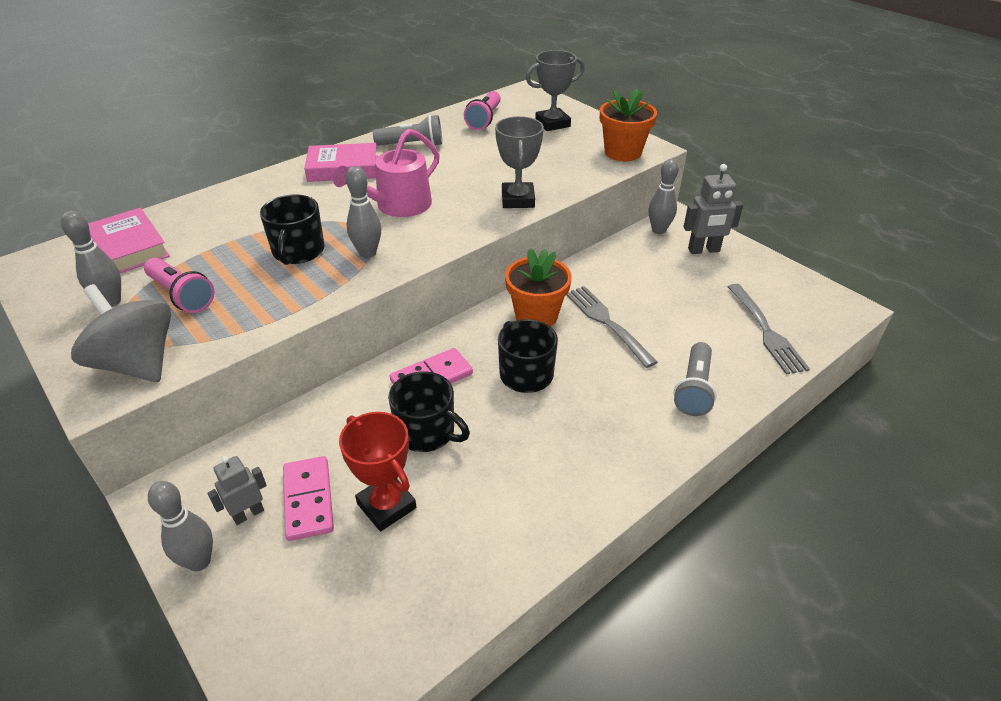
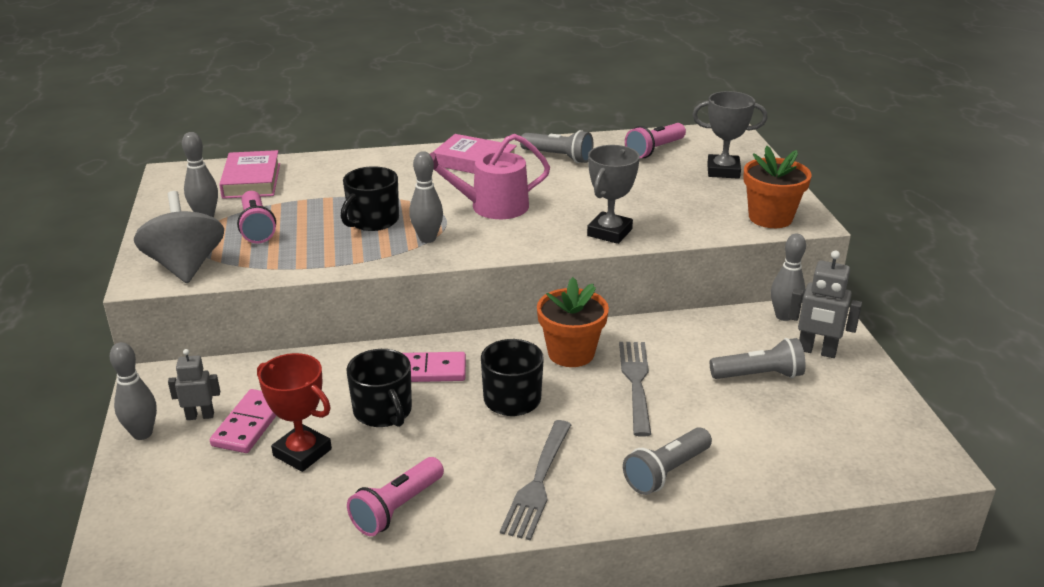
camera: 30 degrees right, 10 degrees down
red trophy [339,412,416,532] -> red trophy turned 45 degrees counterclockwise [257,353,332,472]
grey fork [728,284,810,374] -> grey fork moved to [500,420,572,540]
none -> pink flashlight [347,457,444,536]
none -> grey flashlight [710,338,806,379]

